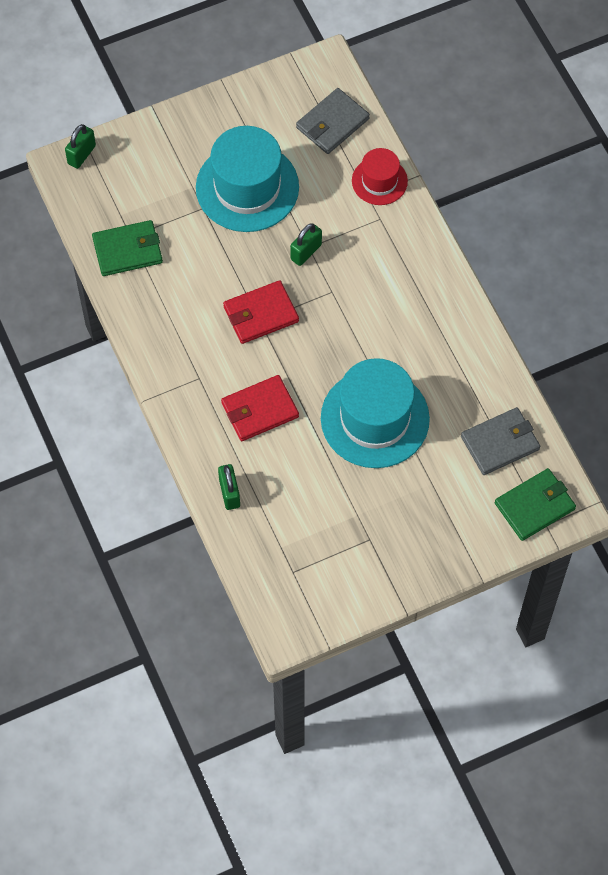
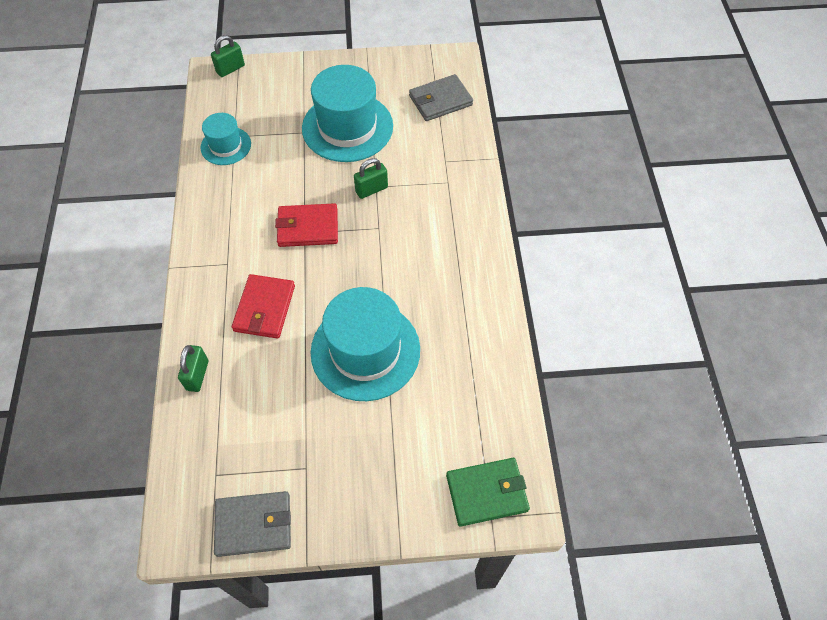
camera: 20 degrees right, 5 degrees down
green wallet [92,220,163,276] -> turquoise hat [200,113,251,165]
red wallet [221,375,299,441] -> red wallet turned 75 degrees counterclockwise [232,274,295,339]
red hat [352,148,408,205] -> none
grey wallet [461,407,540,475] -> grey wallet moved to [214,491,291,557]

